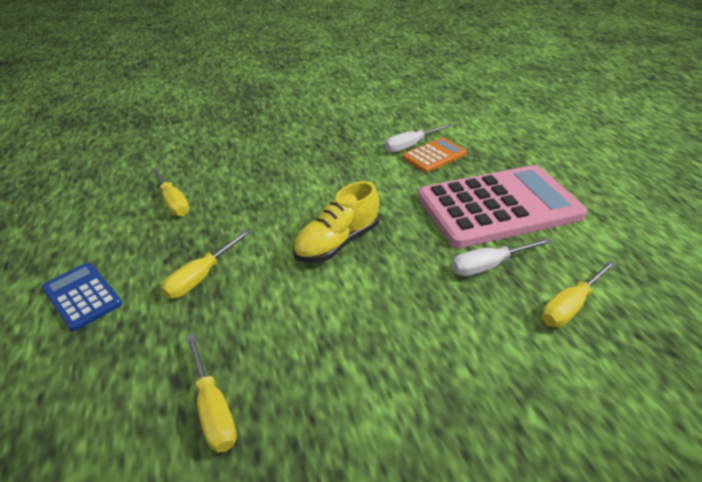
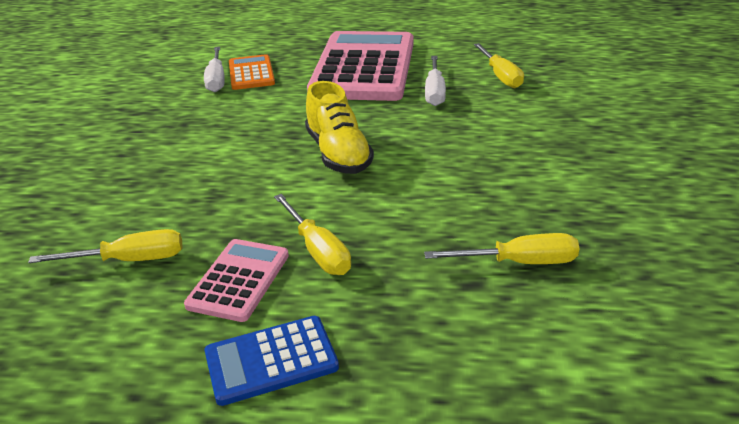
camera: 65 degrees left, 5 degrees down
none -> pink calculator [184,239,289,322]

